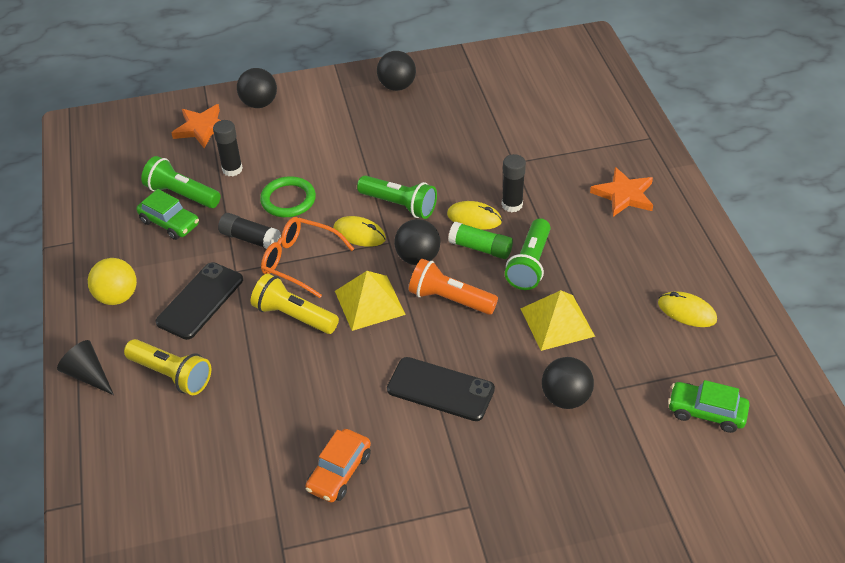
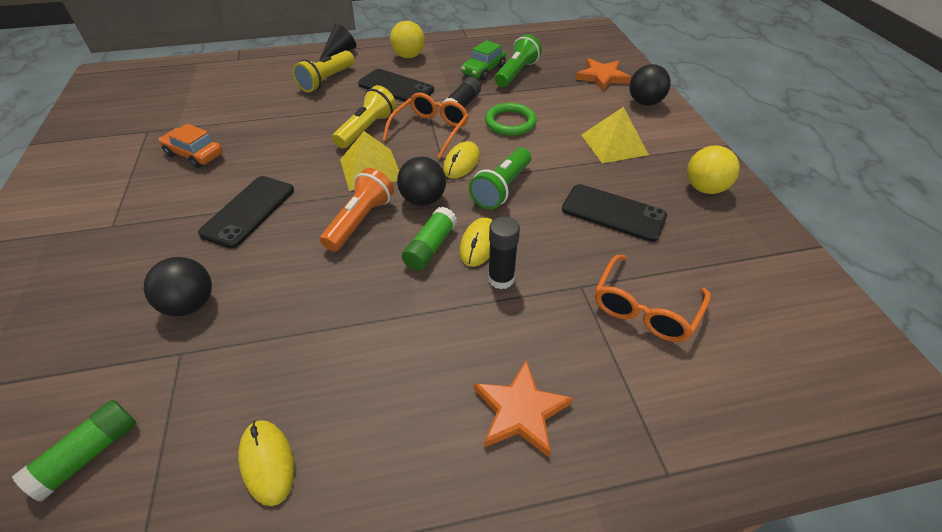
camera: 90 degrees right, 0 degrees up
black glue stick [213,120,243,176] -> none
black ball [377,51,416,91] -> yellow ball [687,146,740,194]
green flashlight [505,218,551,290] -> none
yellow pyramid [521,290,595,351] -> yellow pyramid moved to [581,107,649,163]
yellow mouse [658,291,717,327] -> yellow mouse turned 60 degrees counterclockwise [238,420,295,506]
green car [668,380,750,433] -> green glue stick [12,400,136,502]
none -> black phone [562,184,667,242]
none -> orange glasses [595,255,711,342]

